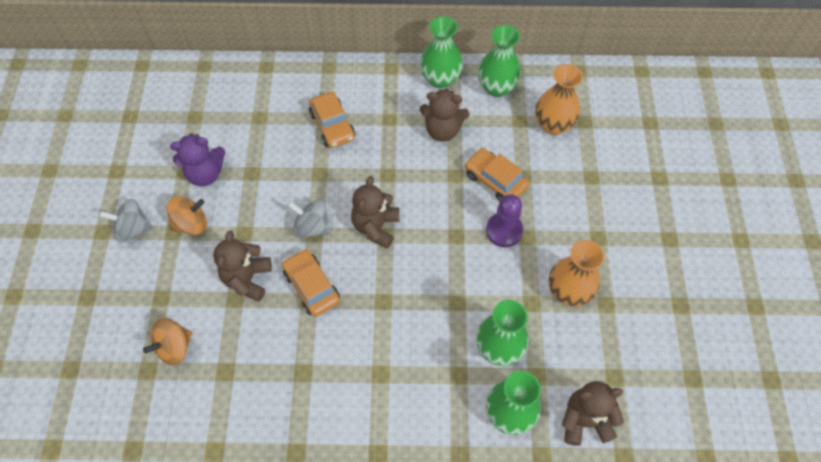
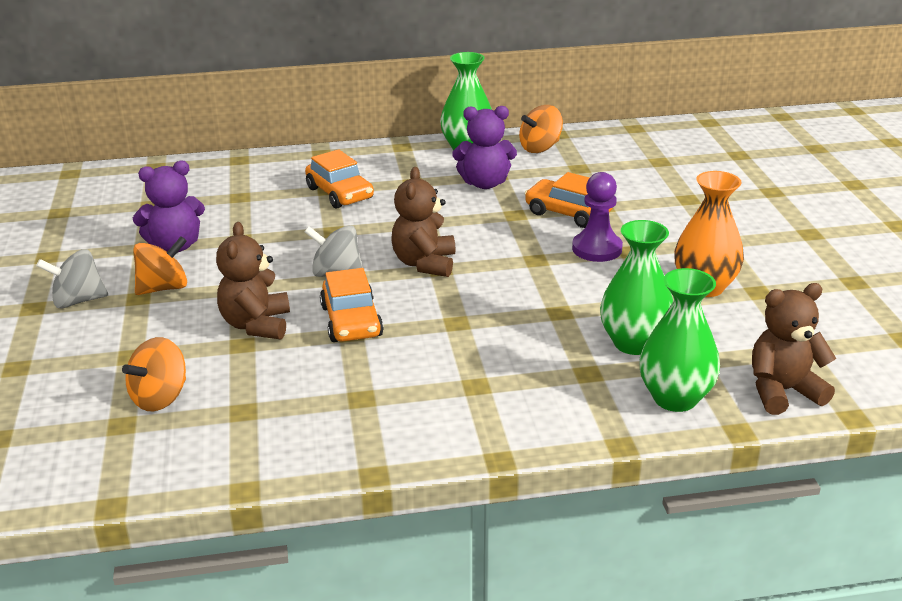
camera: 10 degrees left, 30 degrees down
orange car [282,249,340,317] -> orange car turned 150 degrees counterclockwise [320,268,384,342]
brown teddy bear [420,89,469,141] -> purple teddy bear [452,106,517,189]
green vase [478,25,521,97] -> orange spinning top [519,105,563,153]
orange vase [535,64,583,135] -> none

